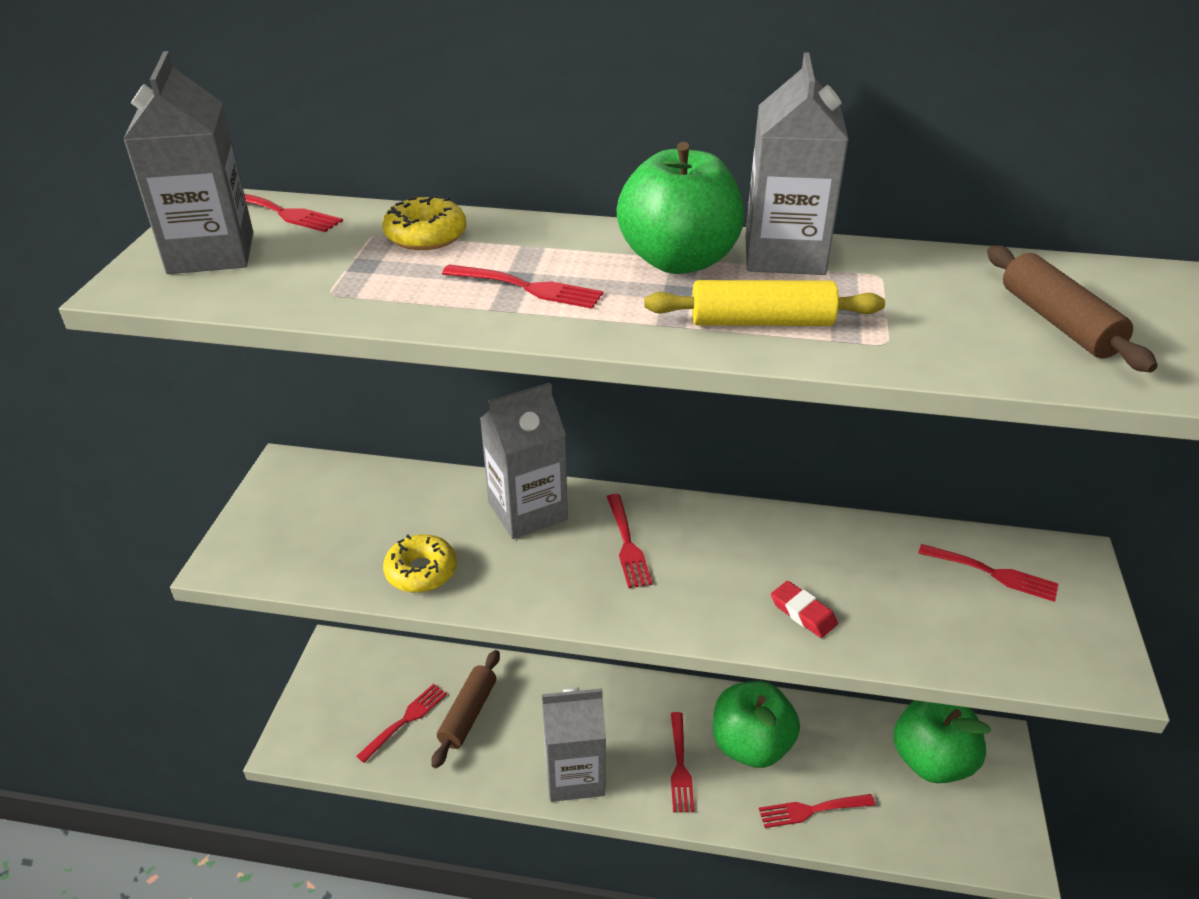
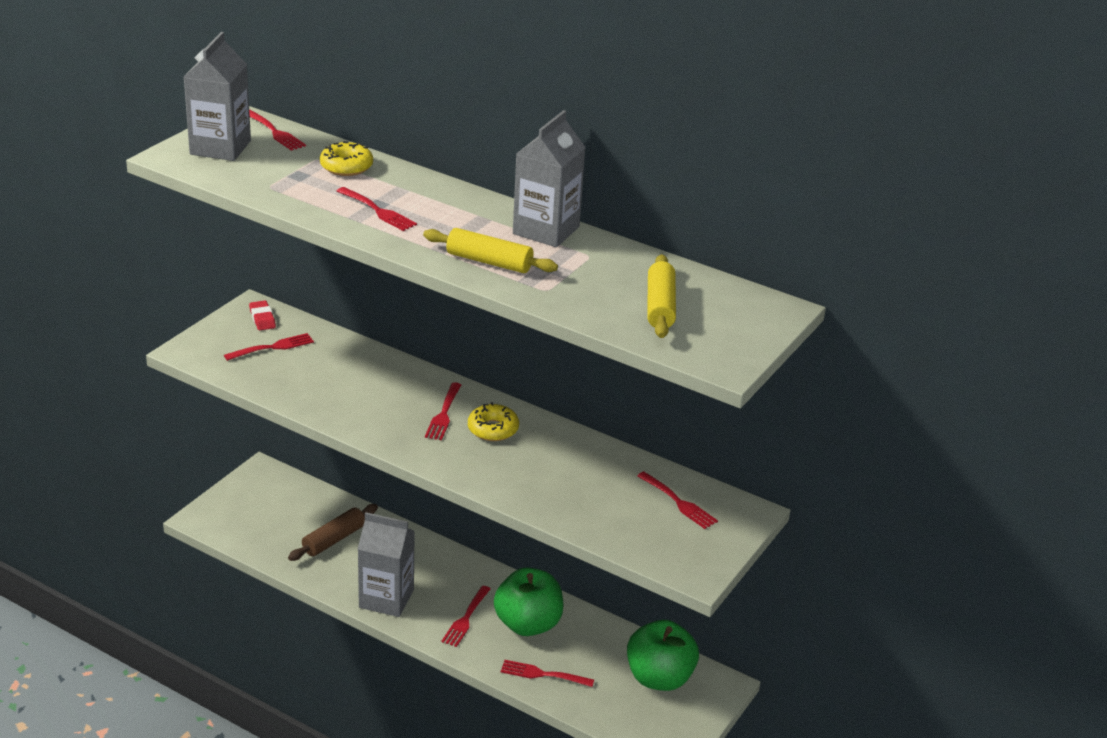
camera: 20 degrees right, 5 degrees down
red fork [356,684,447,763] -> red fork moved to [224,333,314,361]
yellow donut [383,534,457,593] -> yellow donut moved to [468,402,519,441]
grey carton [480,382,568,539] -> none
green apple [617,142,744,274] -> none
red eraser [771,581,838,638] -> red eraser moved to [249,300,276,330]
brown rolling pin [987,246,1158,372] -> yellow rolling pin [647,254,676,338]

